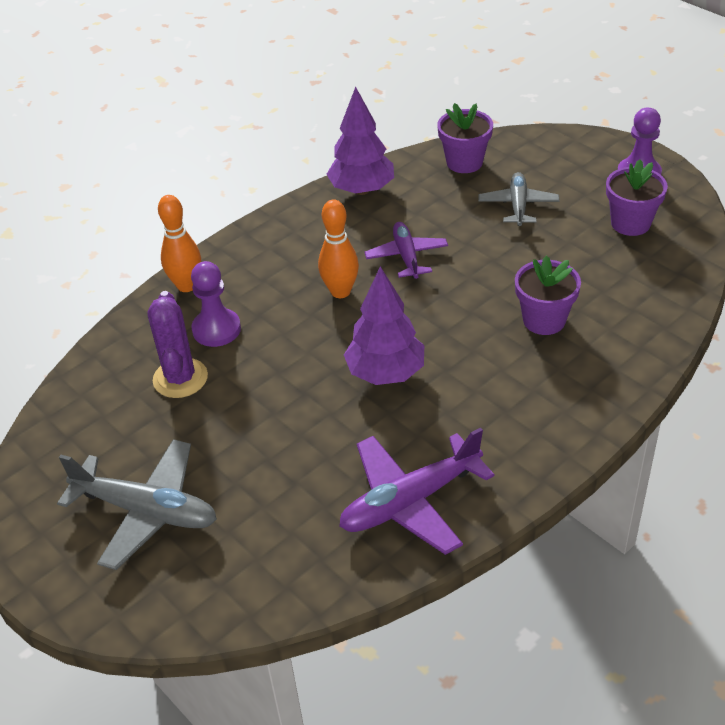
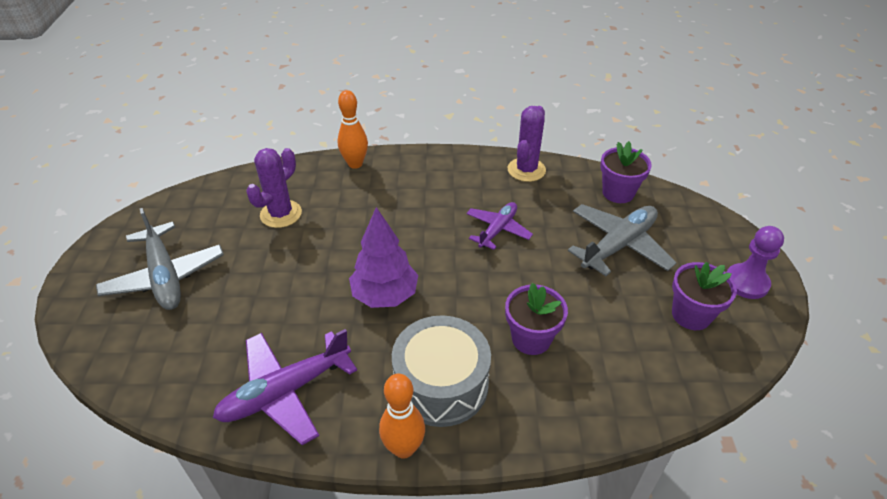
camera: 40 degrees right, 0 degrees up
purple pawn [191,261,241,347] -> none
orange bowling pin [318,199,359,298] -> orange bowling pin moved to [379,374,425,459]
purple tree [326,87,394,195] -> purple cactus [507,106,546,182]
purple plane [339,427,495,555] -> purple plane turned 45 degrees counterclockwise [213,329,357,445]
grey plane [479,172,560,226] -> grey plane [568,204,677,276], size x1.57
none -> grey drum [392,315,491,427]

